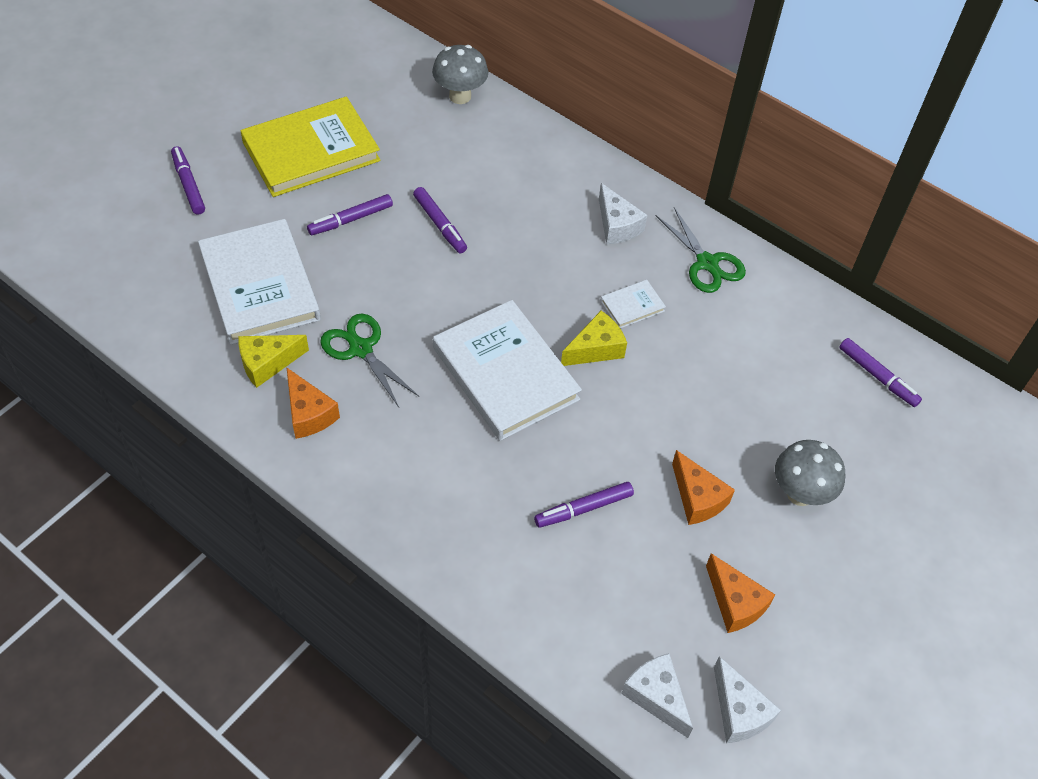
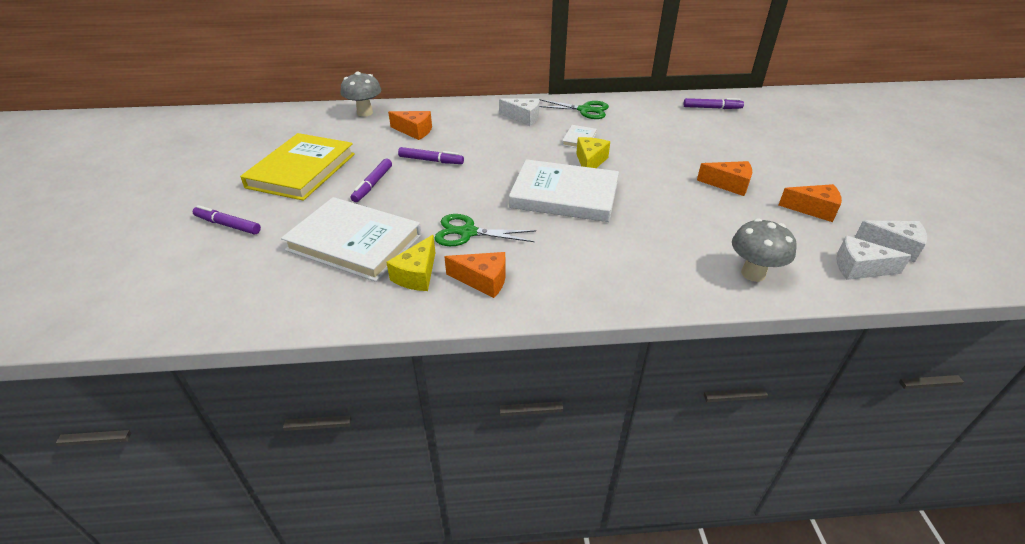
camera: 40 degrees left, 15 degrees down
purple marker [534,482,634,528] -> none
grey mushroom [775,440,845,506] -> grey mushroom moved to [732,218,797,282]
none -> orange cheese [388,111,432,140]

